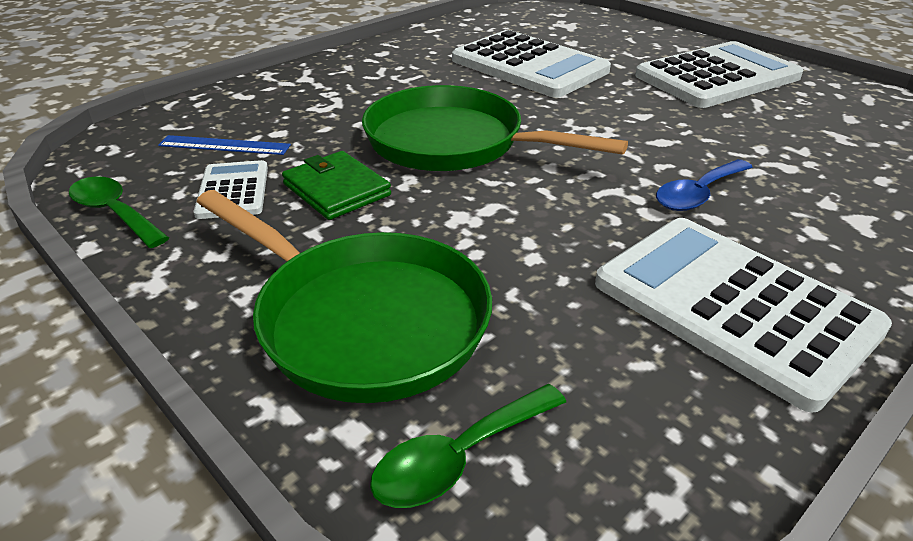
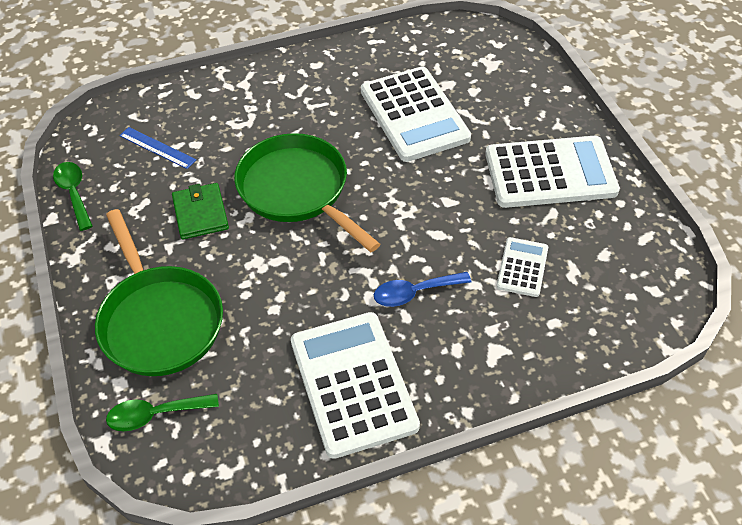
camera: 25 degrees right, 15 degrees up
white calculator [194,160,268,219] -> white calculator moved to [496,237,548,297]

